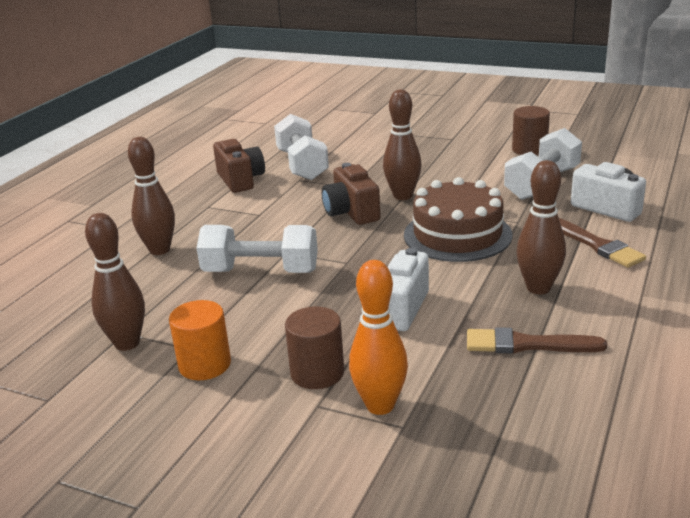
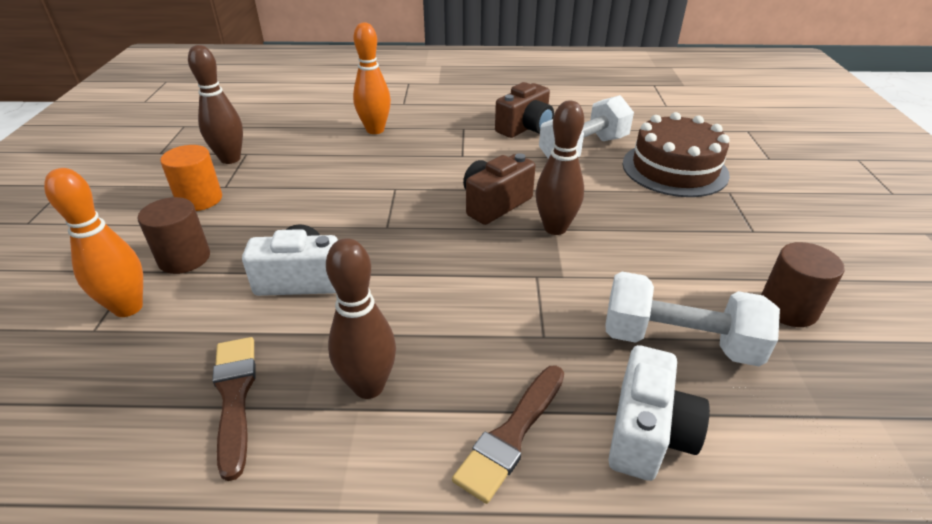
camera: 65 degrees right, 10 degrees up
brown bowling pin [128,137,175,255] -> orange bowling pin [353,22,391,134]
white dumbbell [197,225,318,273] -> none
brown cake [404,177,513,262] -> brown cake moved to [623,112,730,197]

